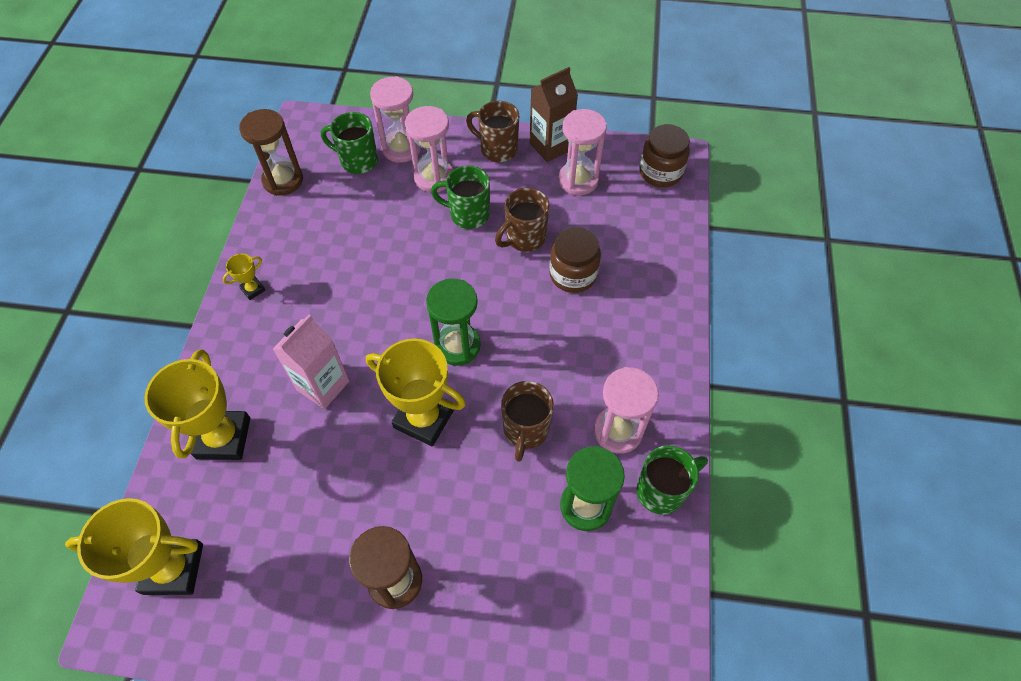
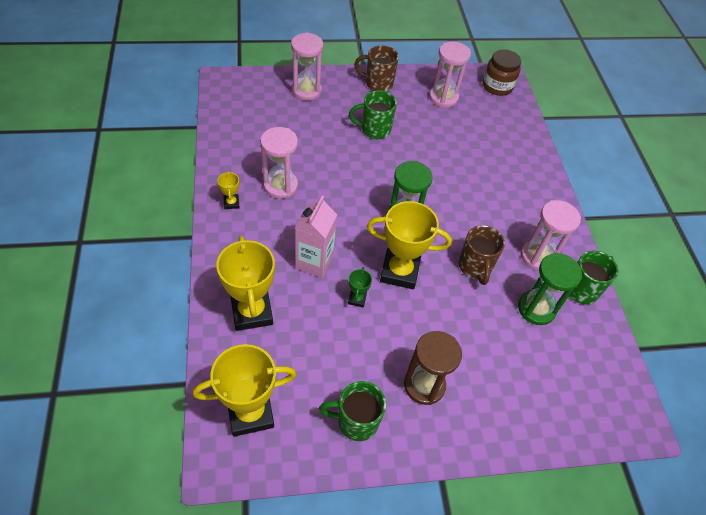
camera: 20 degrees left, 5 degrees down
yellow trophy [223,254,266,300] -> yellow trophy turned 45 degrees counterclockwise [218,171,240,209]
brown hourglass [239,109,303,196] -> none
green mug [321,112,378,174] -> green mug moved to [319,381,386,441]
pink hourglass [405,106,453,192] -> pink hourglass moved to [260,127,298,199]
brown mug [495,188,550,252] -> none
brown carton [530,67,578,162] -> none
brown jar [549,227,601,293] -> none
none -> green trophy [348,267,372,308]

